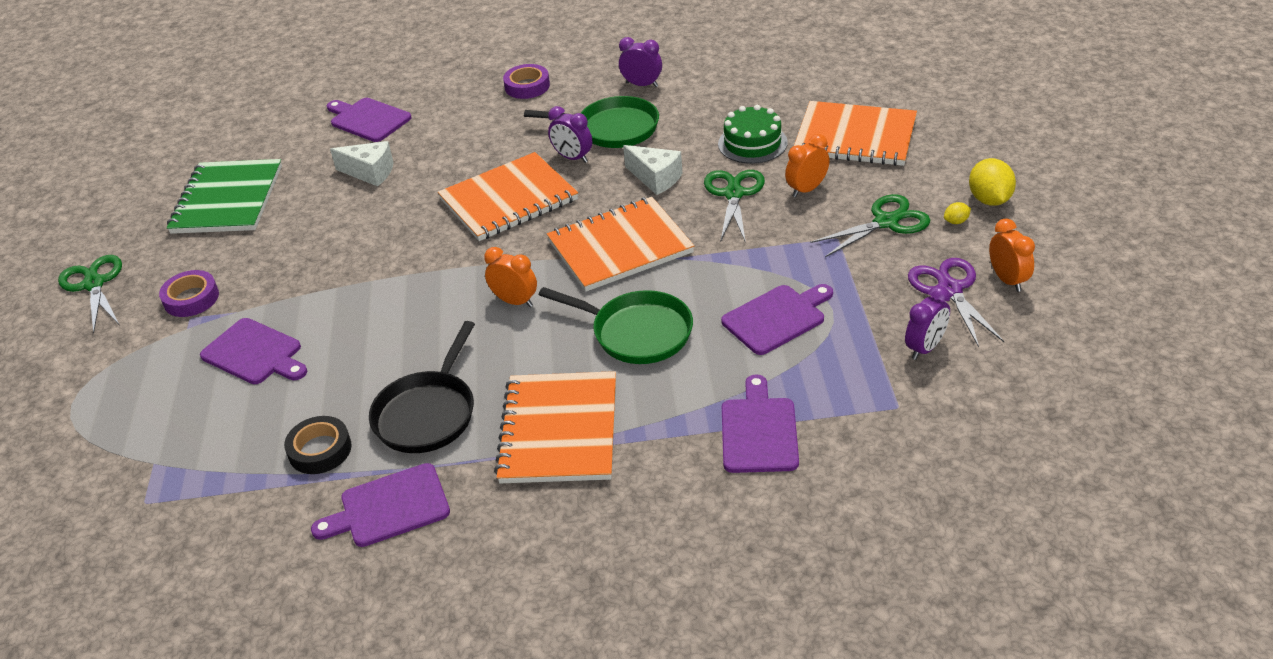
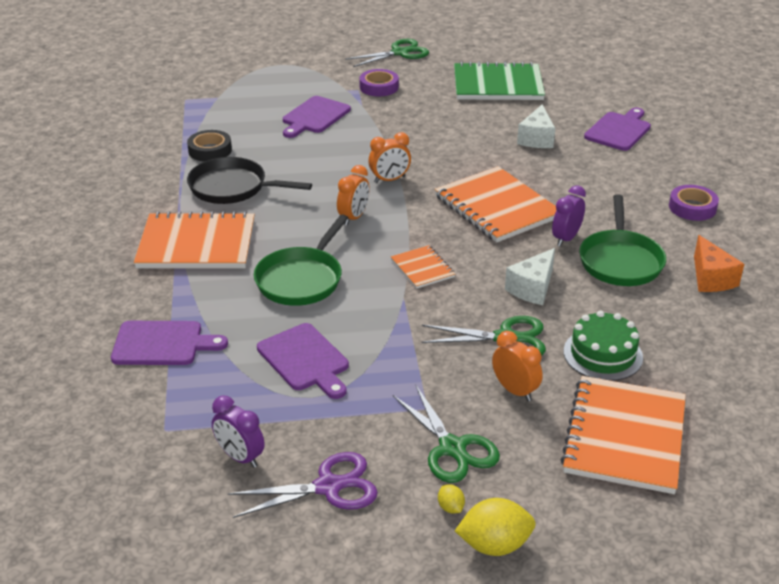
camera: 85 degrees right, 5 degrees down
purple cutting board [311,463,450,547] -> none
orange notebook [547,197,694,292] -> orange notebook [391,245,455,289], size x0.50
purple clock [619,37,662,87] -> orange cheese [694,235,744,292]
orange clock [989,218,1035,292] -> orange clock moved to [368,132,411,183]

